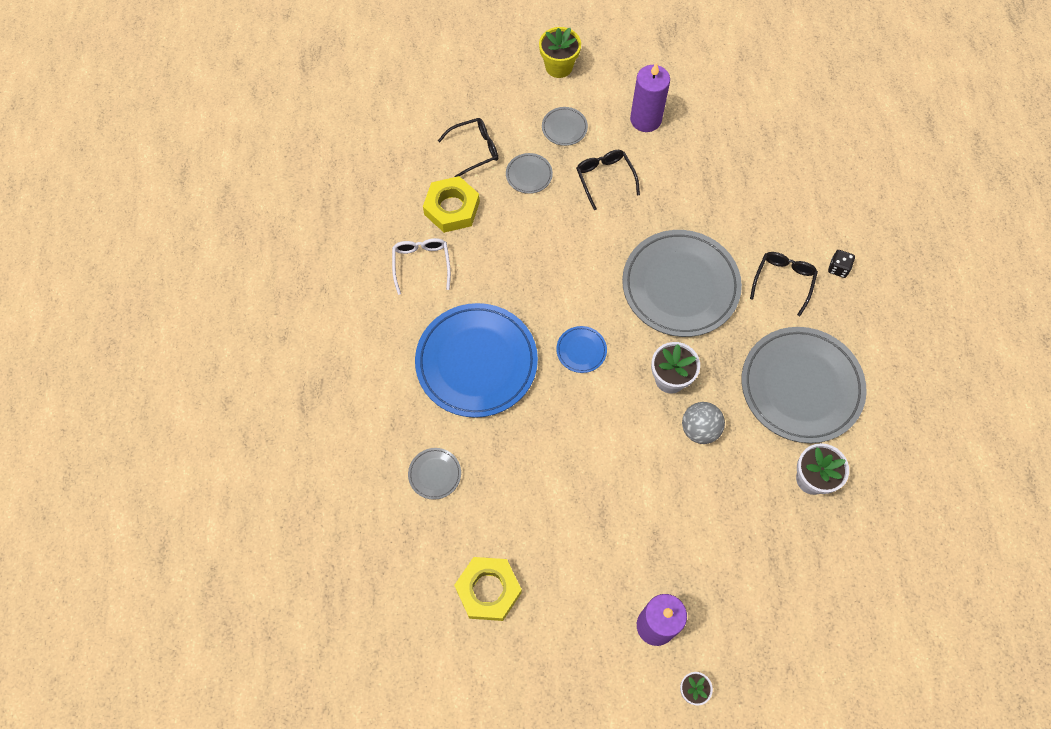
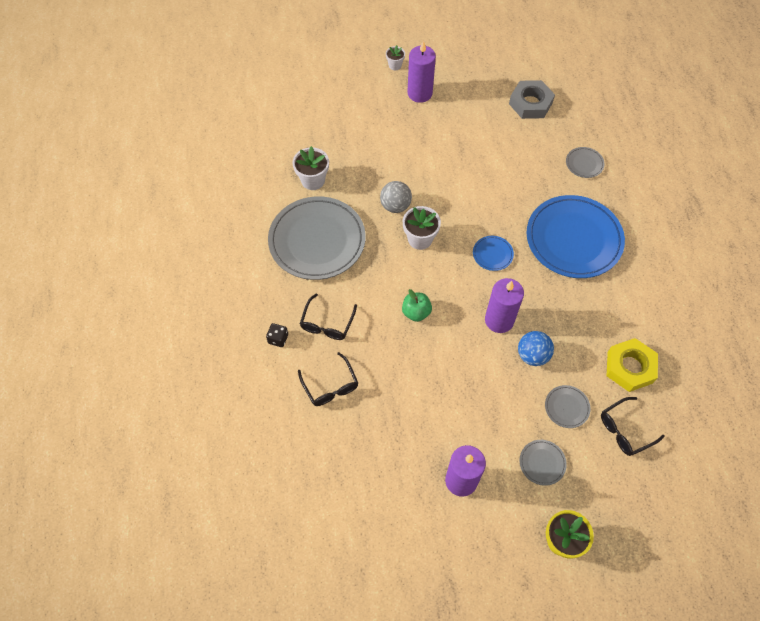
camera: 175 degrees right, 5 degrees down
white glasses [392,238,451,295] -> none
yellow nut [454,557,522,621] -> grey nut [509,80,555,119]
black glasses [576,150,640,210] -> black glasses moved to [298,352,358,406]
grey plate [622,230,742,337] -> green apple [402,289,432,322]
none -> purple candle [485,278,524,333]
none -> blue ball [518,331,554,366]

